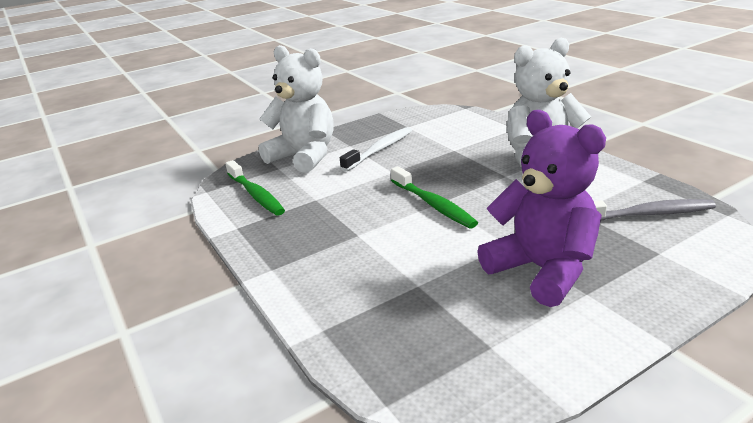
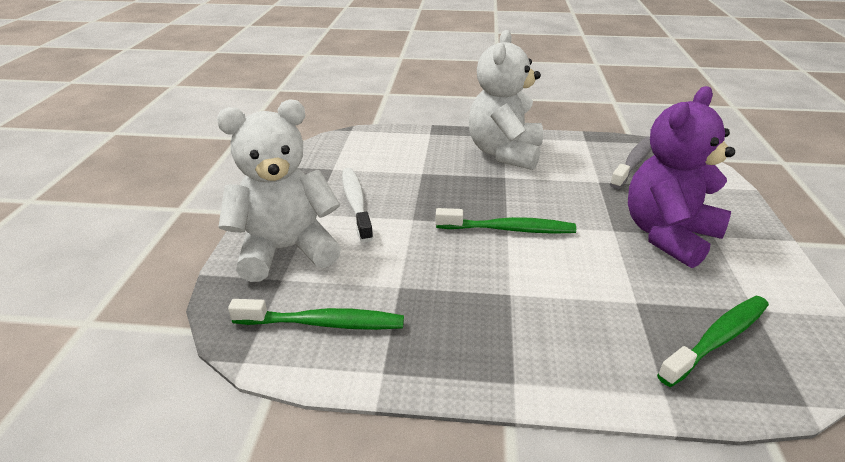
camera: 55 degrees left, 5 degrees up
purple teddy bear [477,110,606,307] -> purple teddy bear turned 45 degrees counterclockwise [628,86,735,268]
none -> green toothbrush [657,296,769,387]

